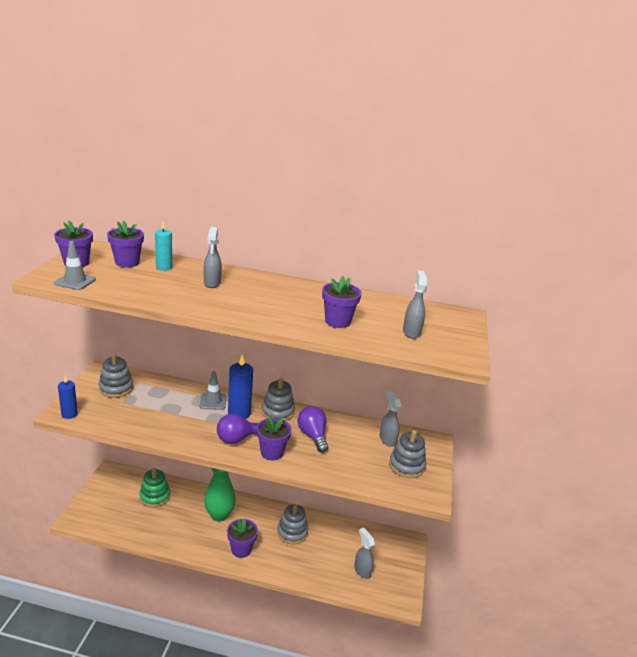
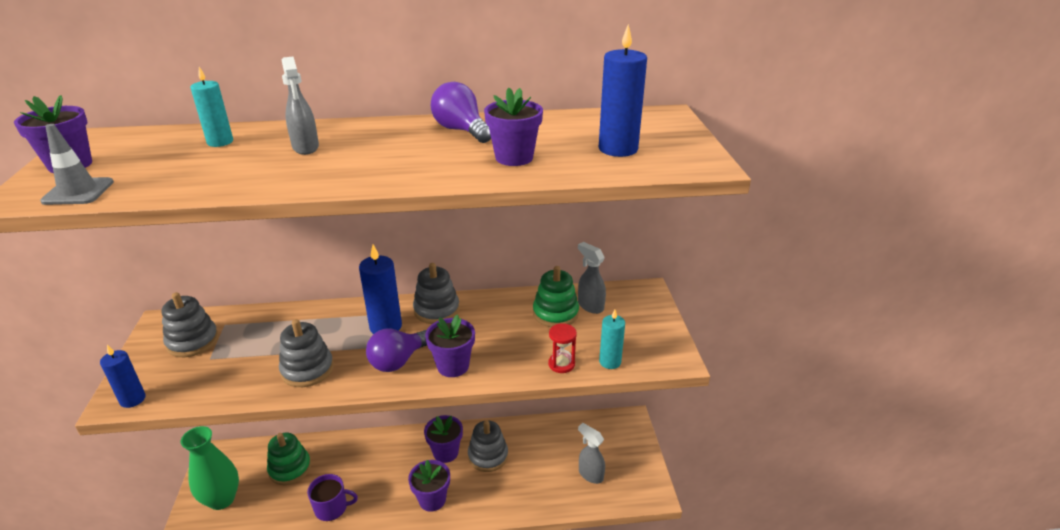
camera: 15 degrees left, 5 degrees up
purple flower pot [107,221,144,267] -> purple flower pot moved to [424,415,463,463]
grey traffic cone [200,371,226,410] -> none
green vase [204,468,236,522] -> green vase moved to [180,426,239,510]
purple light bulb [298,406,328,453] -> purple light bulb moved to [431,82,491,143]
grey stacking toy [389,430,426,478] -> grey stacking toy moved to [279,319,334,387]
grey spray bottle [403,270,427,339] -> blue candle [599,24,647,157]
none -> purple mug [307,474,358,521]
none -> green stacking toy [533,266,579,327]
none -> red hourglass [548,323,577,373]
none -> turquoise candle [599,309,625,369]

